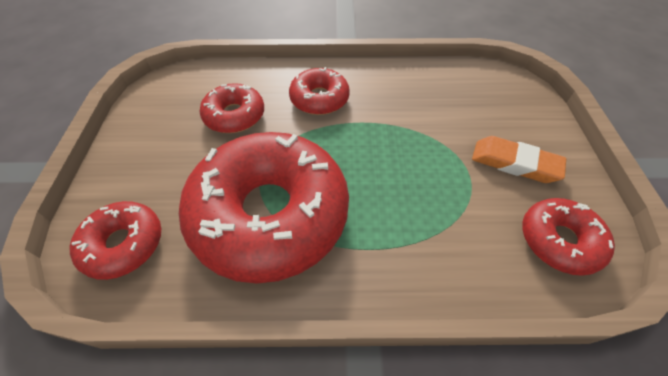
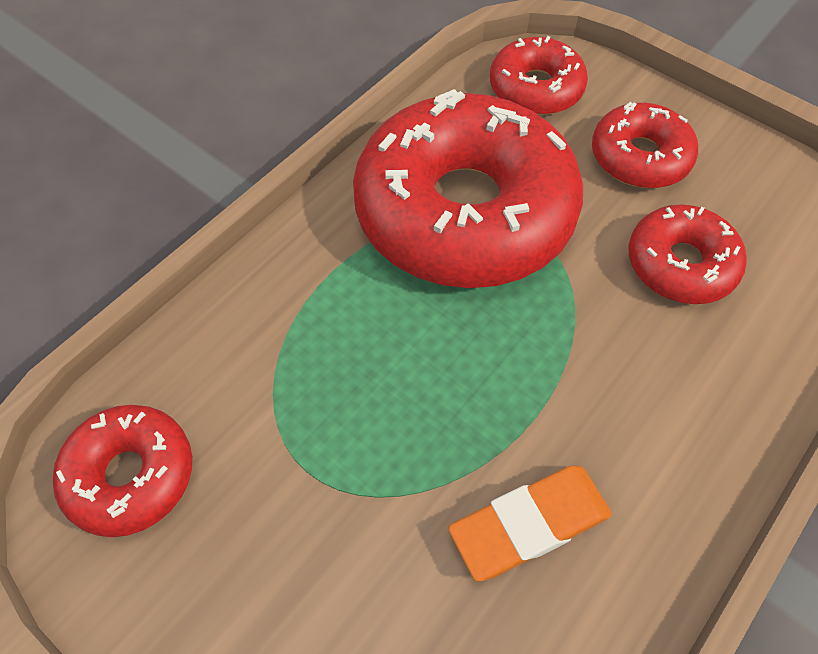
camera: 130 degrees right, 5 degrees up
red donut [289,67,350,115] -> red donut moved to [592,102,698,188]
orange eraser [472,136,566,183] -> orange eraser moved to [448,466,612,582]

